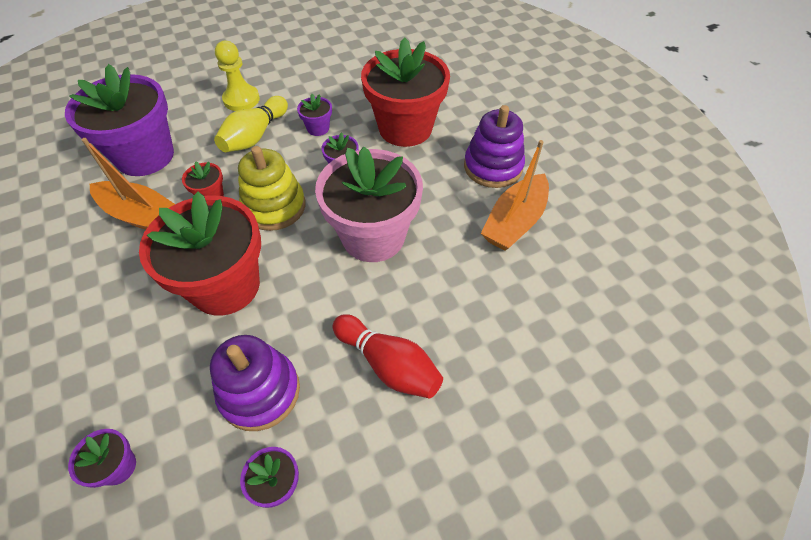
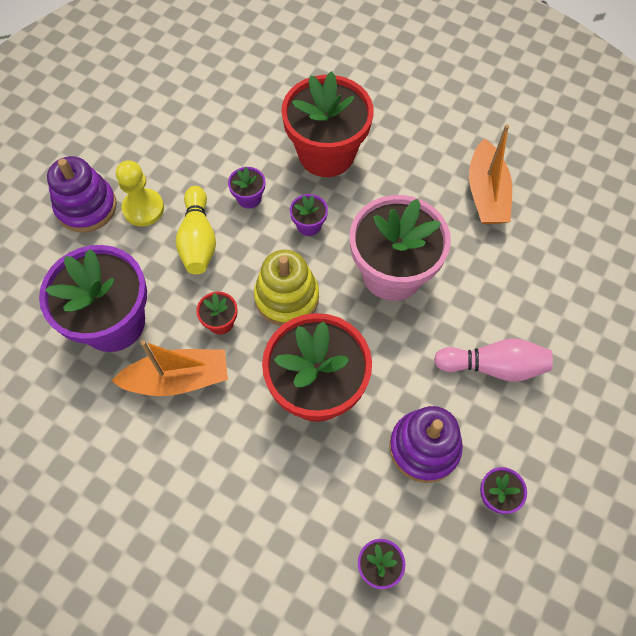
camera: 35 degrees left, 10 degrees up
red bowling pin [333,314,443,399] -> pink bowling pin [434,338,553,382]
purple stacking toy [464,105,525,188] -> purple stacking toy moved to [47,156,117,232]

